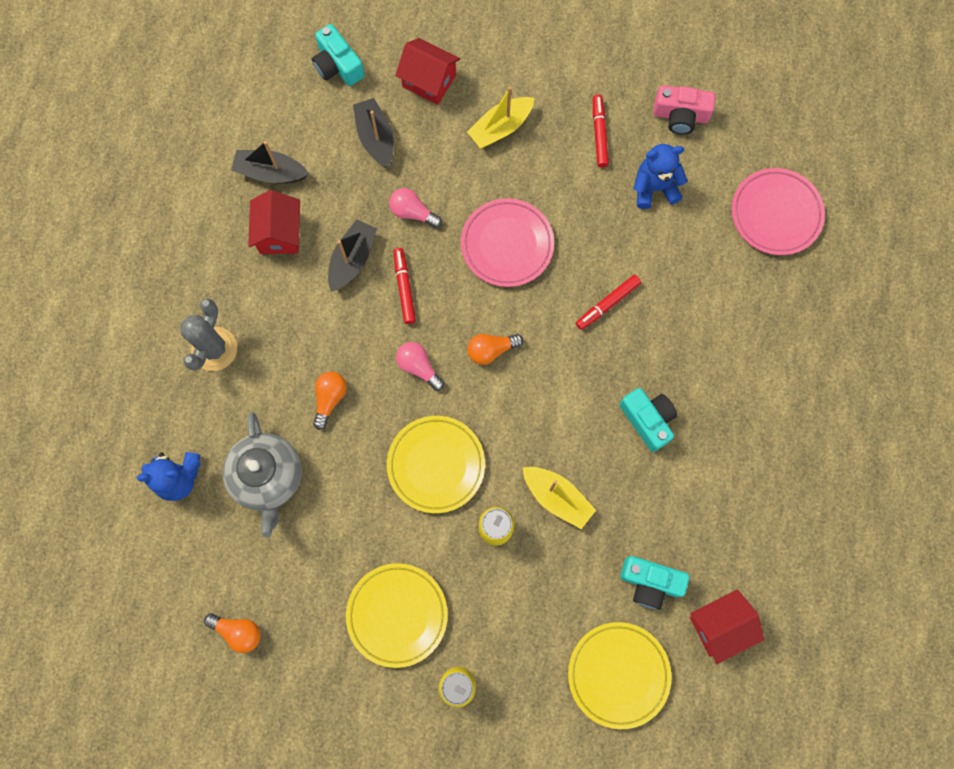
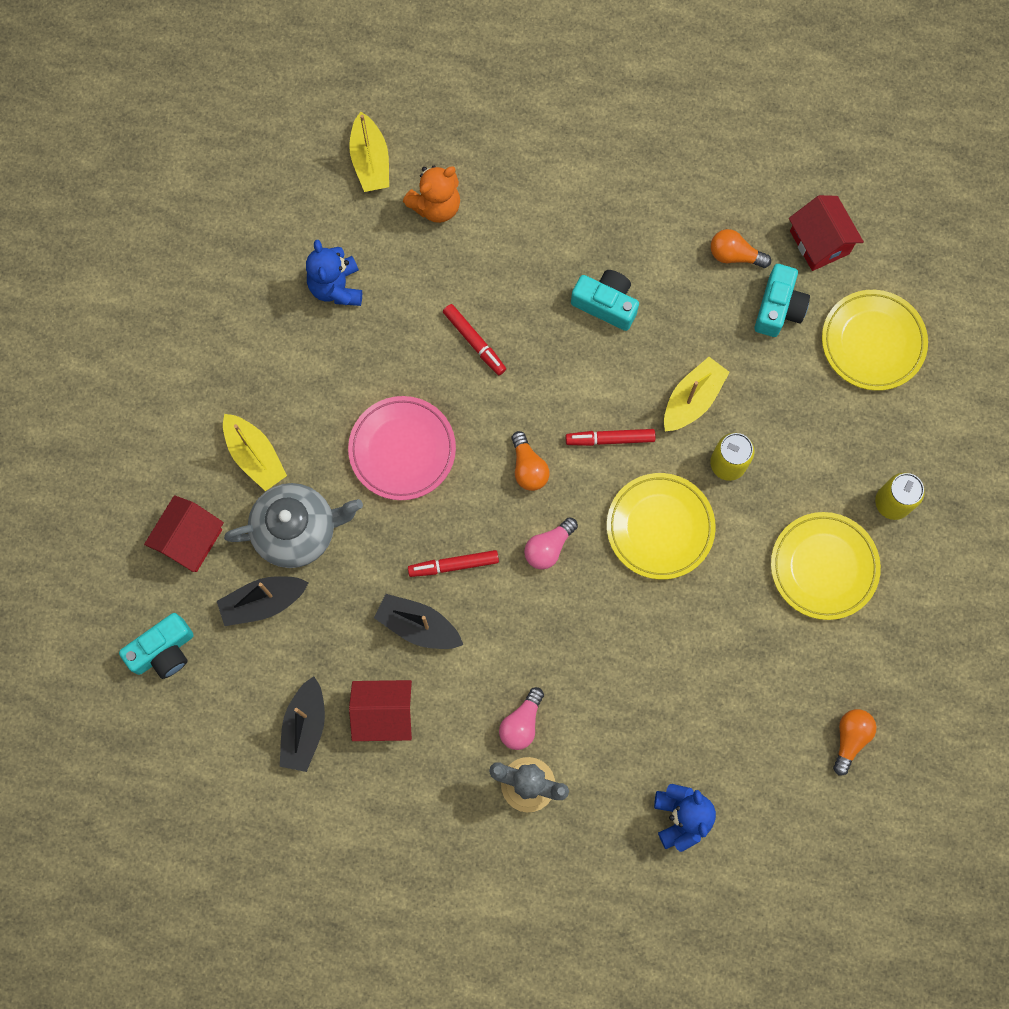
camera: 90 degrees left, 0 degrees up
grey teapot [222,412,302,538] -> grey teapot moved to [224,483,363,568]
orange light bulb [313,372,347,430] -> orange light bulb moved to [711,229,771,268]
pink light bulb [389,188,442,228] -> pink light bulb moved to [499,687,544,750]
red marker [593,94,609,168] -> red marker moved to [566,429,656,446]
turquoise camera [619,388,677,452] -> turquoise camera turned 60 degrees clockwise [571,270,639,331]
pink camera [653,85,716,134] -> none
pink plate [731,168,825,255] -> yellow boat [349,112,389,192]
none -> orange teddy bear [403,166,460,223]

